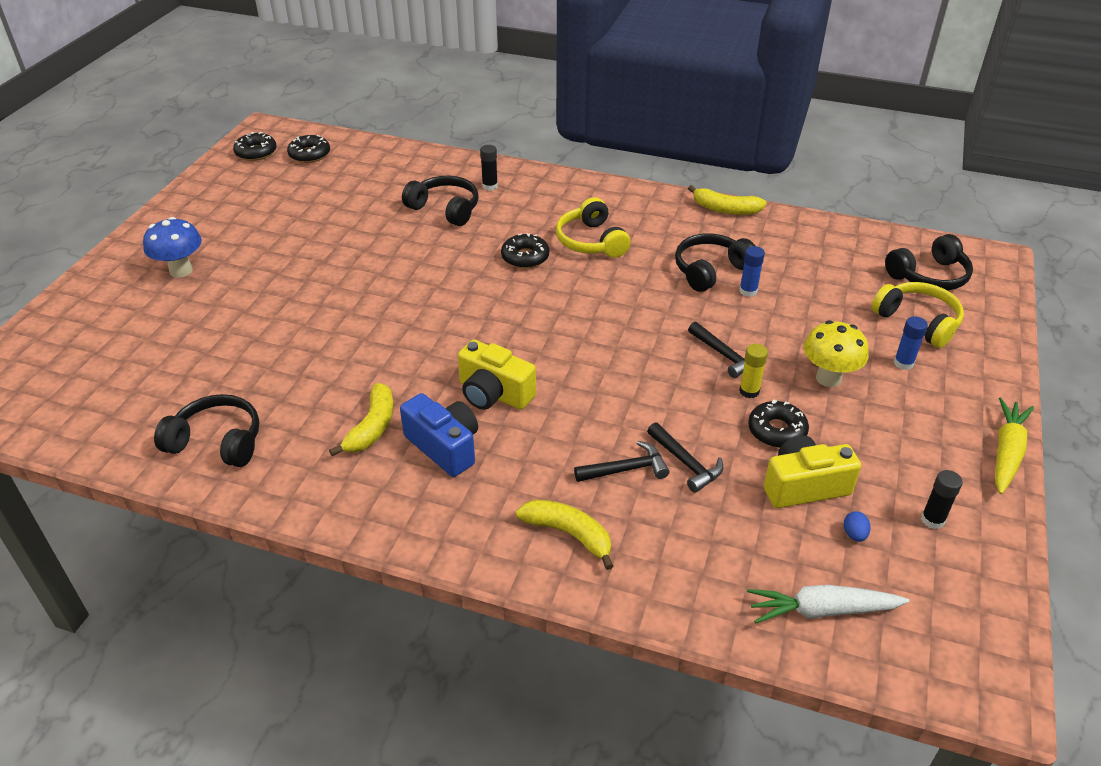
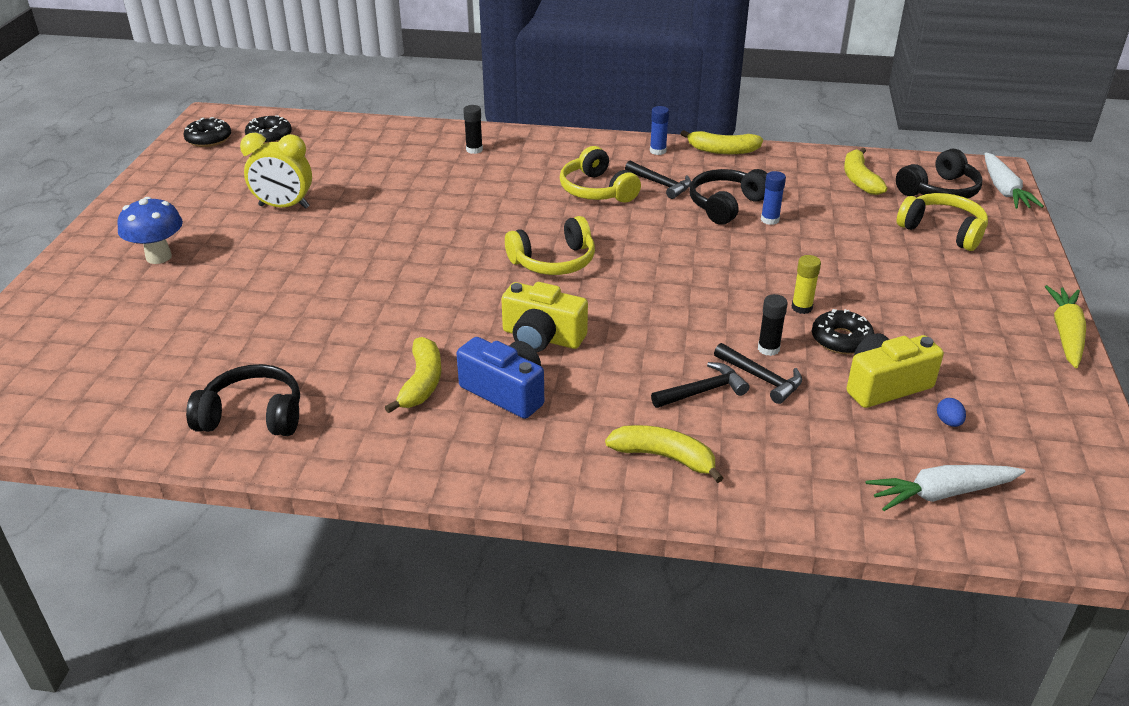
camera: 10 degrees left, 5 degrees down
black headphones [402,176,478,226] -> none
black donut [501,233,549,268] -> none
black hammer [688,322,745,378] -> black hammer moved to [625,161,691,199]
yellow mushroom [804,320,869,387] -> none
blue glue stick [894,316,928,370] -> blue glue stick moved to [650,106,669,155]
black glue stick [921,470,963,529] -> black glue stick moved to [758,294,788,356]
none -> yellow clock [240,133,312,209]
none -> yellow headphones [505,216,595,275]
none -> yellow banana [844,148,887,195]
none -> white carrot [984,152,1044,209]

